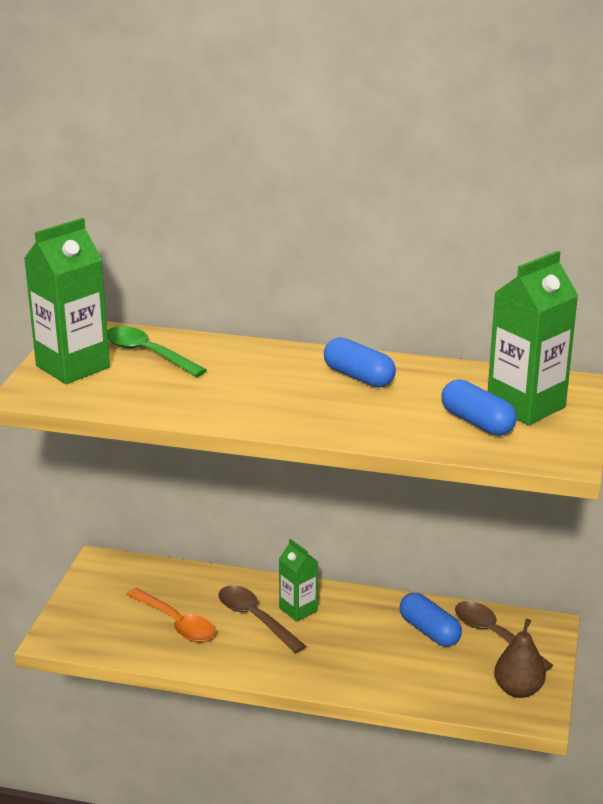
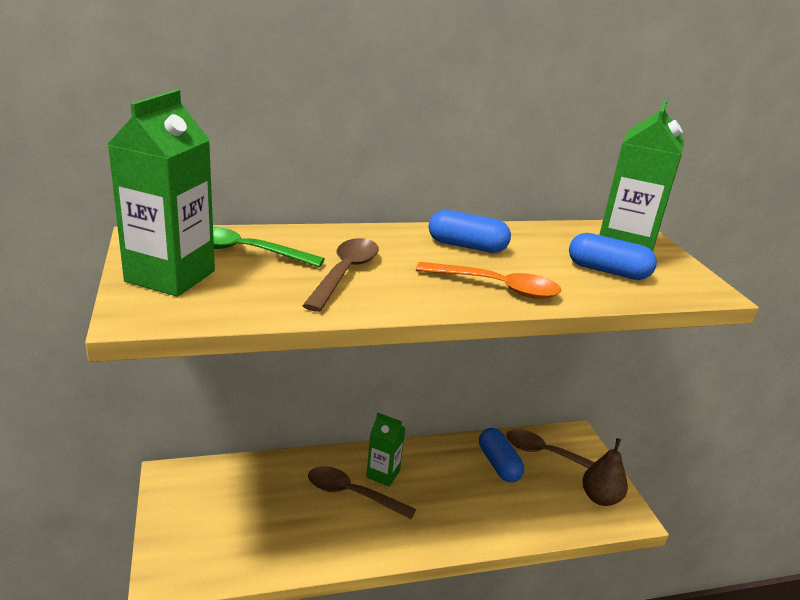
camera: 30 degrees left, 0 degrees up
orange spoon [126,587,215,642] -> orange spoon moved to [416,262,562,299]
blue capsule [400,593,462,647] -> blue capsule turned 45 degrees clockwise [479,428,524,482]
none -> brown spoon [302,238,379,312]

